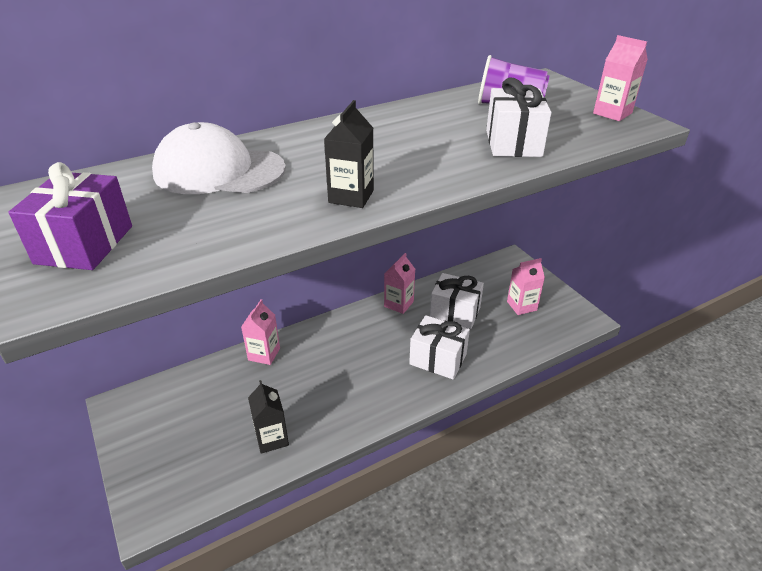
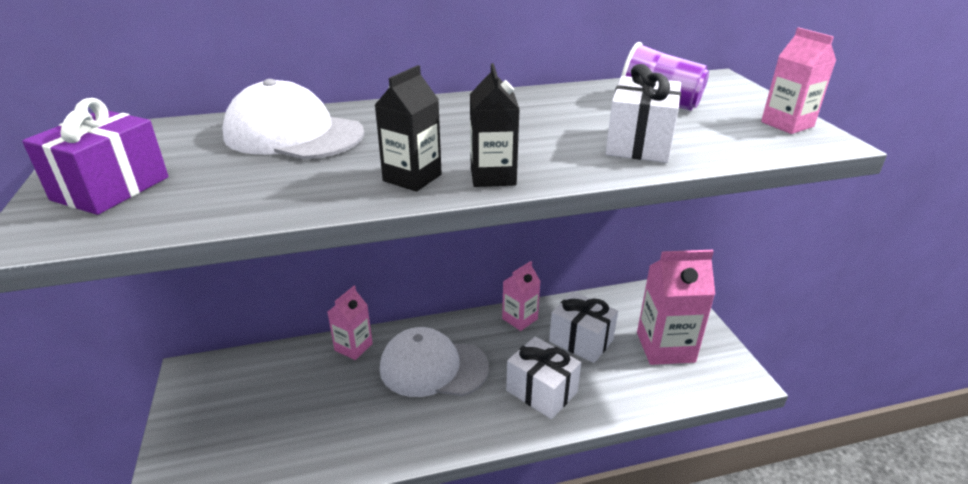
camera: 15 degrees right, 5 degrees down
black carton [248,380,289,454] -> black carton moved to [470,63,520,187]
pink carton [507,258,545,315] -> pink carton [637,250,715,365], size x1.70
none -> white cap [380,327,489,397]

